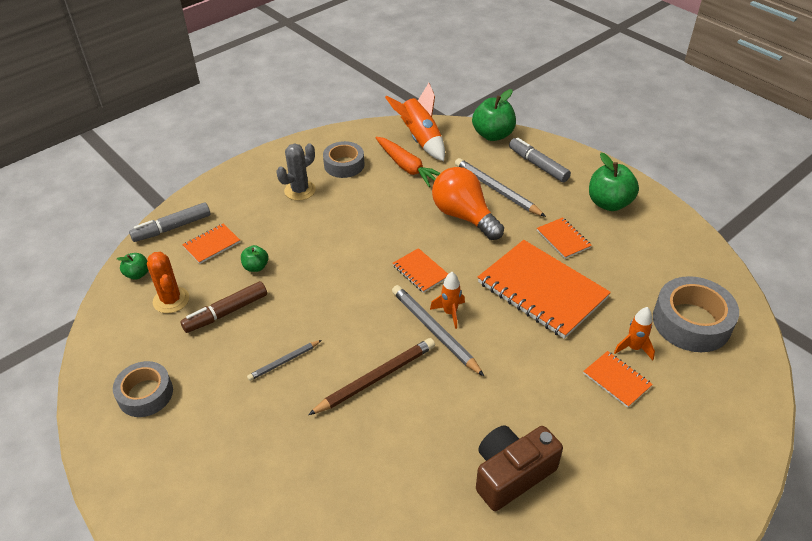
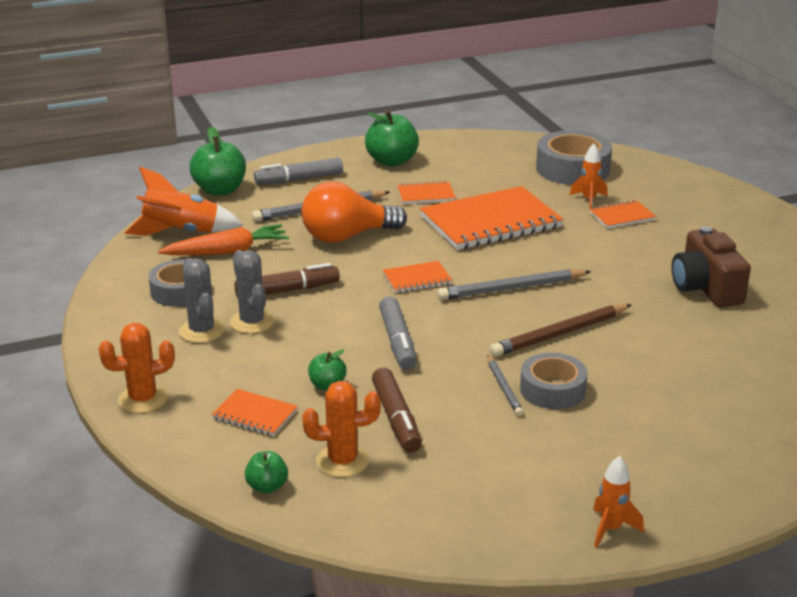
camera: 70 degrees left, 15 degrees down
grey tape [113,361,173,417] -> grey tape moved to [520,353,588,409]
grey marker [129,202,211,242] -> grey marker moved to [379,296,417,370]
orange notebook [182,224,240,264] -> orange notebook turned 45 degrees counterclockwise [212,389,298,436]
brown pencil [308,338,435,415] -> brown pencil turned 105 degrees counterclockwise [490,304,632,357]
orange rocket [430,272,465,329] -> orange rocket moved to [593,456,644,547]
none -> orange cactus [98,323,175,413]
none -> grey cactus [230,250,275,334]
none -> brown marker [234,263,340,298]

